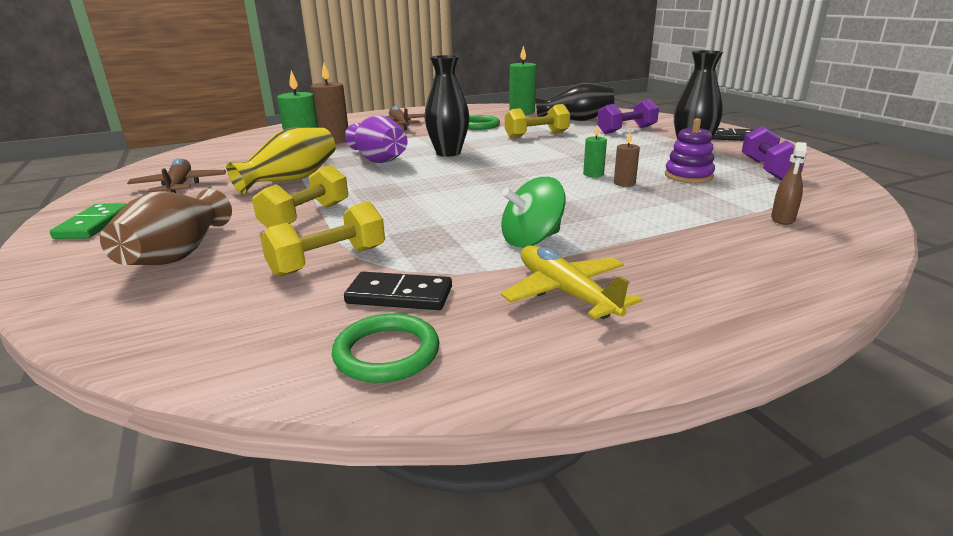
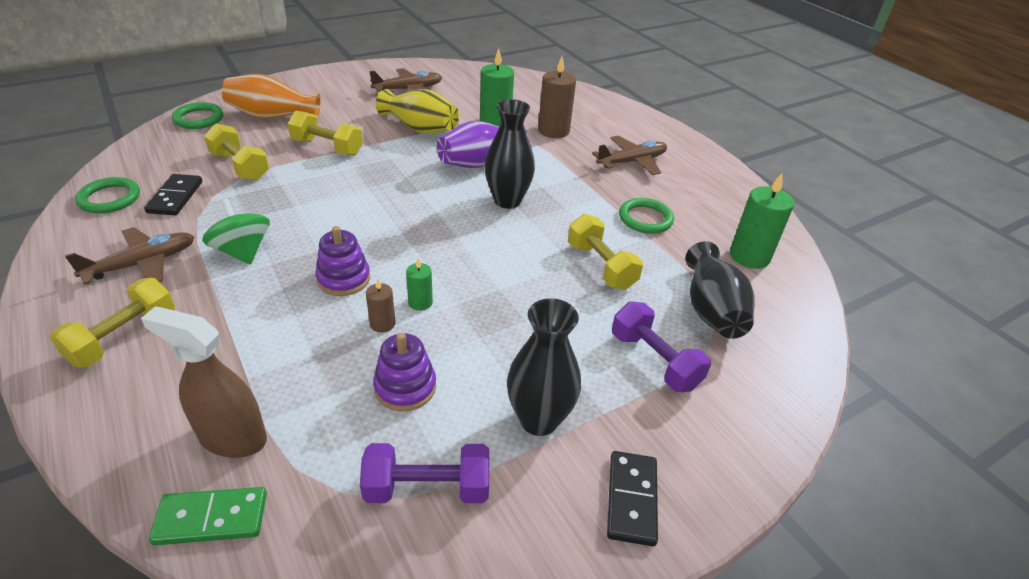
camera: 80 degrees right, 15 degrees up
green domino [50,203,128,239] -> green domino moved to [149,487,267,545]
brown vase [100,189,232,265] -> orange vase [222,74,321,120]
yellow plane [501,245,643,319] -> brown plane [65,227,195,285]
brown spray bottle [771,142,807,225] -> brown spray bottle [141,306,267,458], size x1.85
none -> yellow dumbbell [50,278,175,368]
none -> green ring [172,102,223,129]
none -> purple stacking toy [315,226,370,296]

